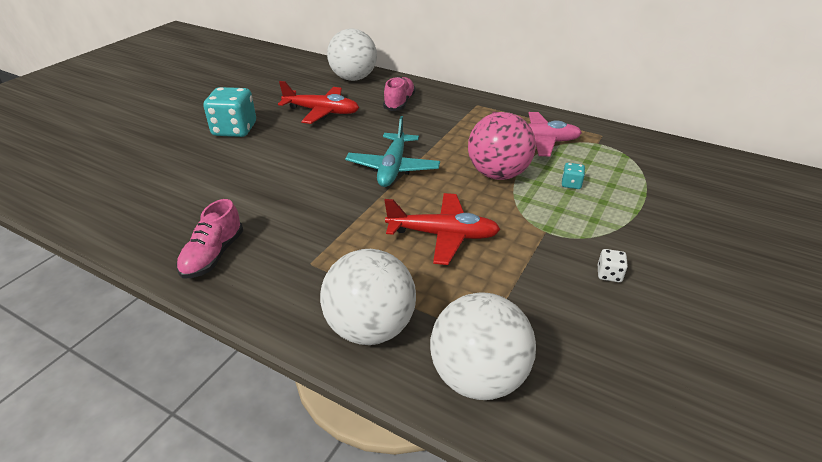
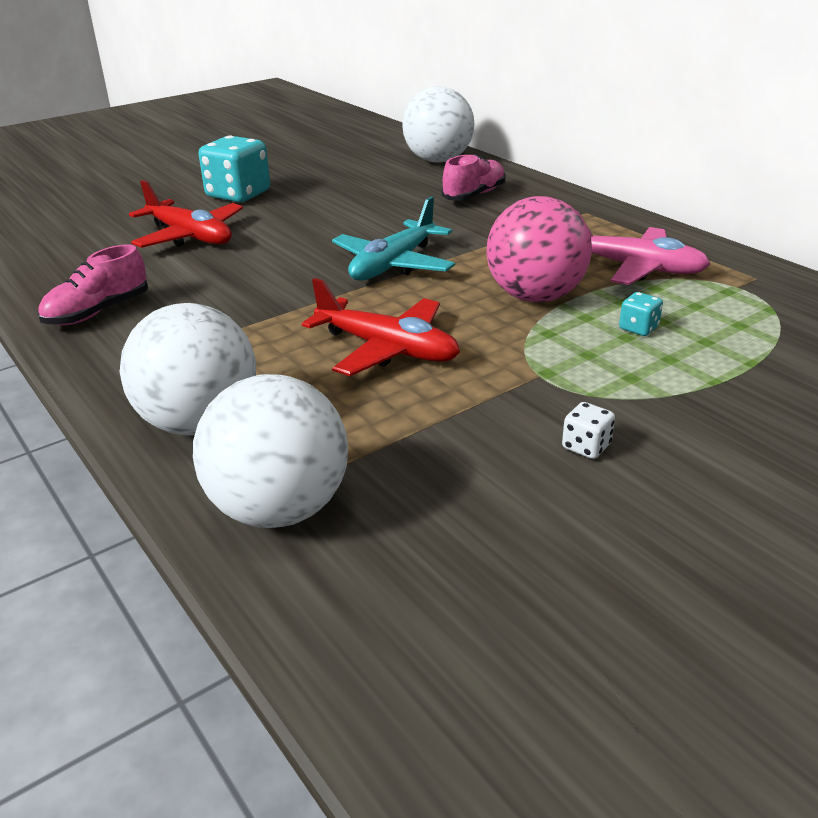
camera: 25 degrees right, 5 degrees down
red plane [278,81,359,124] -> red plane moved to [129,180,243,248]

